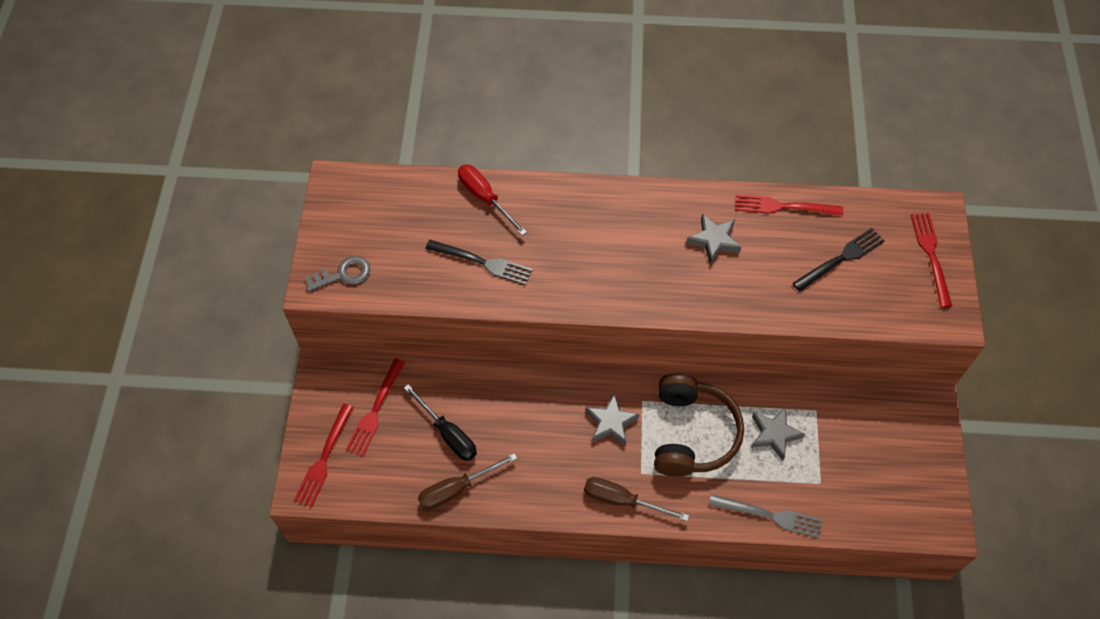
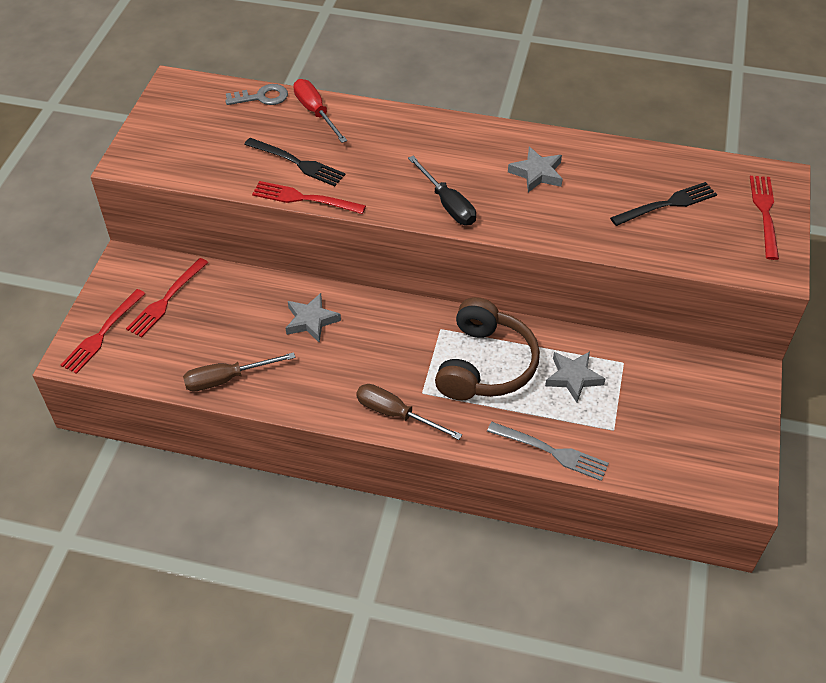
camera: 10 degrees right, 10 degrees down
grey key [305,256,370,291] -> grey key moved to [225,84,288,105]
black screwdriver [404,384,477,461] -> black screwdriver moved to [408,156,476,225]
grey star [585,393,640,446] -> grey star moved to [286,293,341,343]
red fork [735,194,843,216] -> red fork moved to [252,181,366,214]

